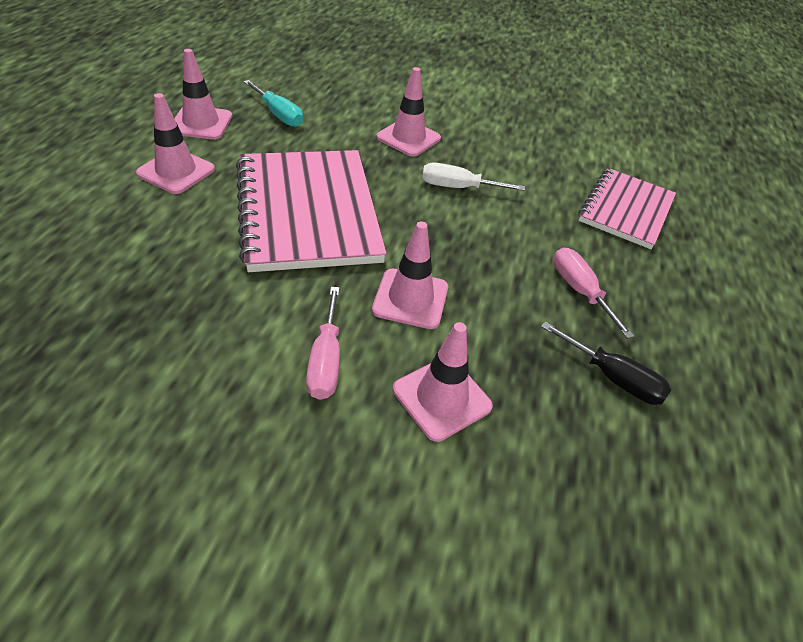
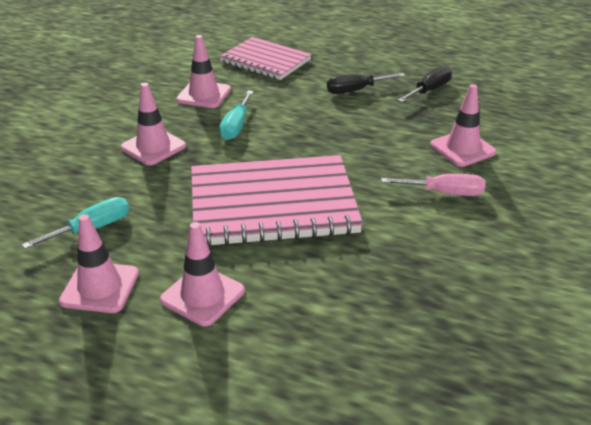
camera: 80 degrees left, 10 degrees down
pink traffic cone [372,221,448,329] -> pink traffic cone moved to [176,35,231,108]
white screwdriver [422,163,525,191] -> turquoise screwdriver [219,91,253,140]
pink screwdriver [553,247,634,339] -> black screwdriver [327,73,405,94]

